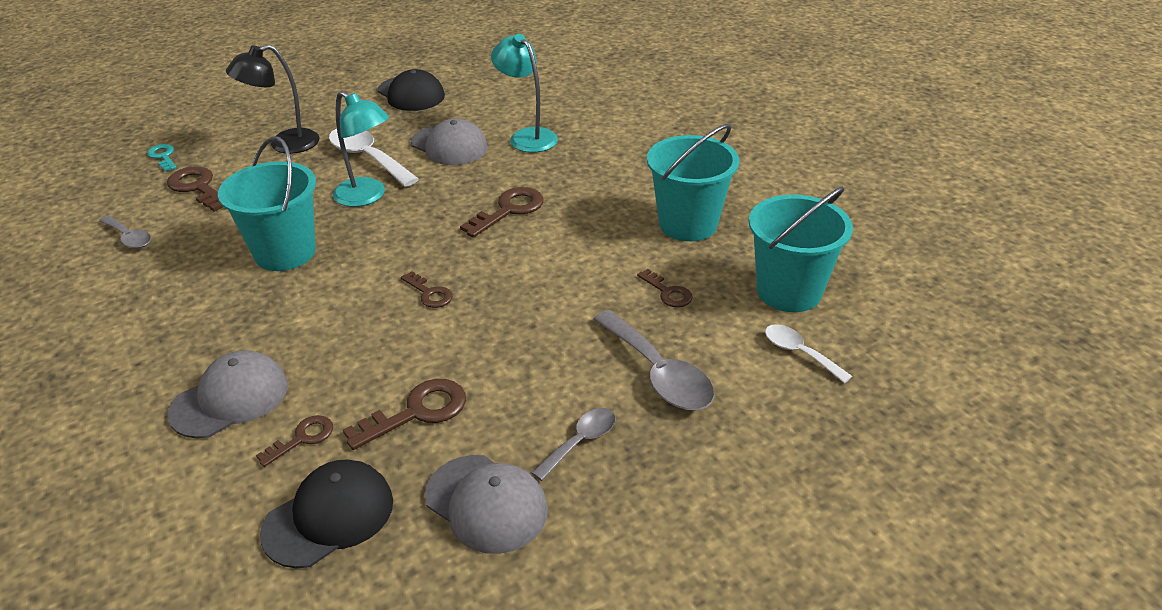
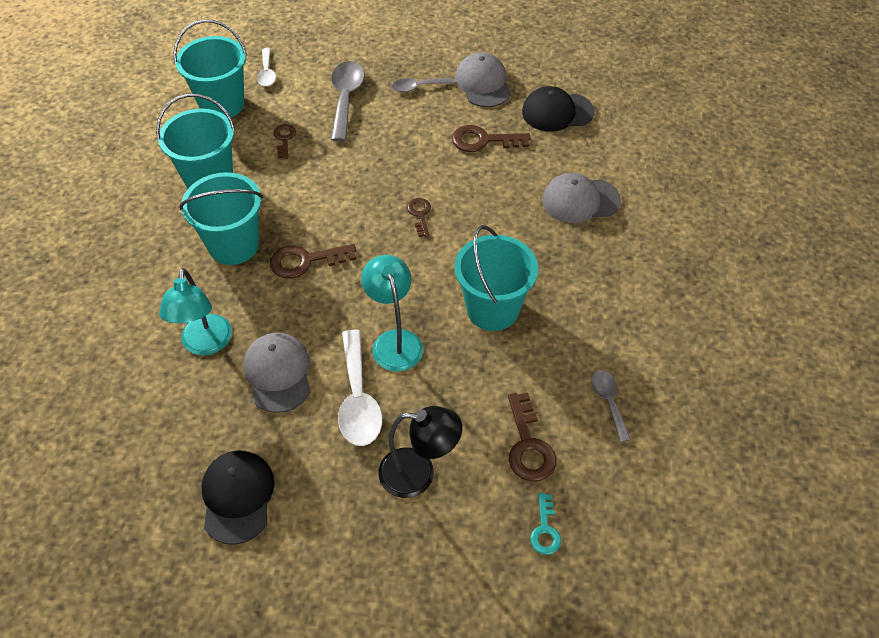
camera: 145 degrees left, 15 degrees up
brown key [256,415,333,467] -> none
none -> turquoise bucket [179,172,263,265]

